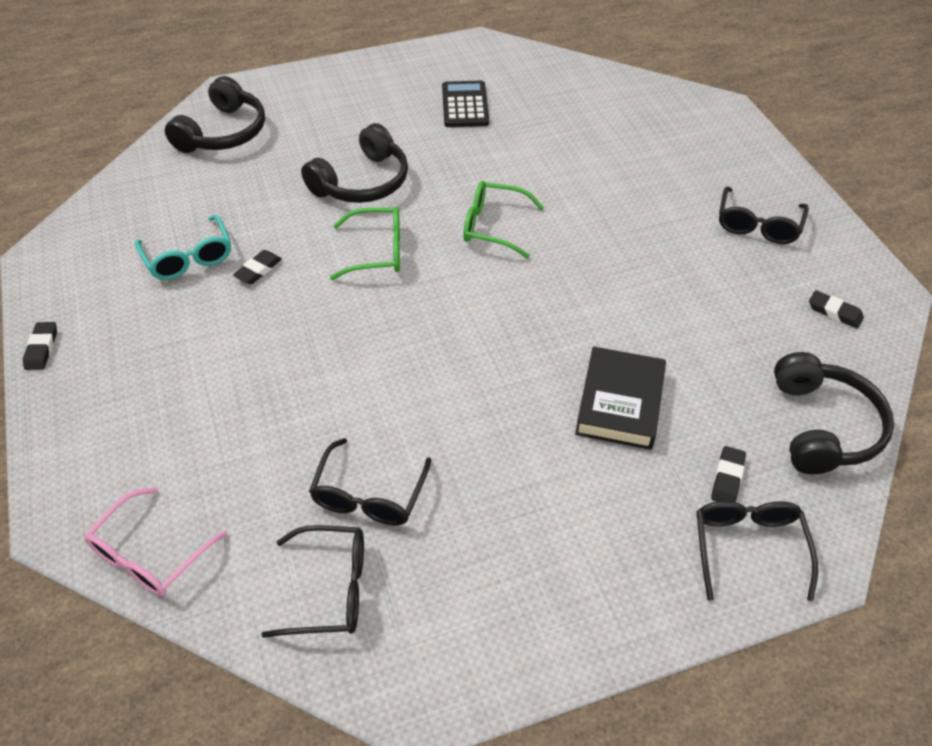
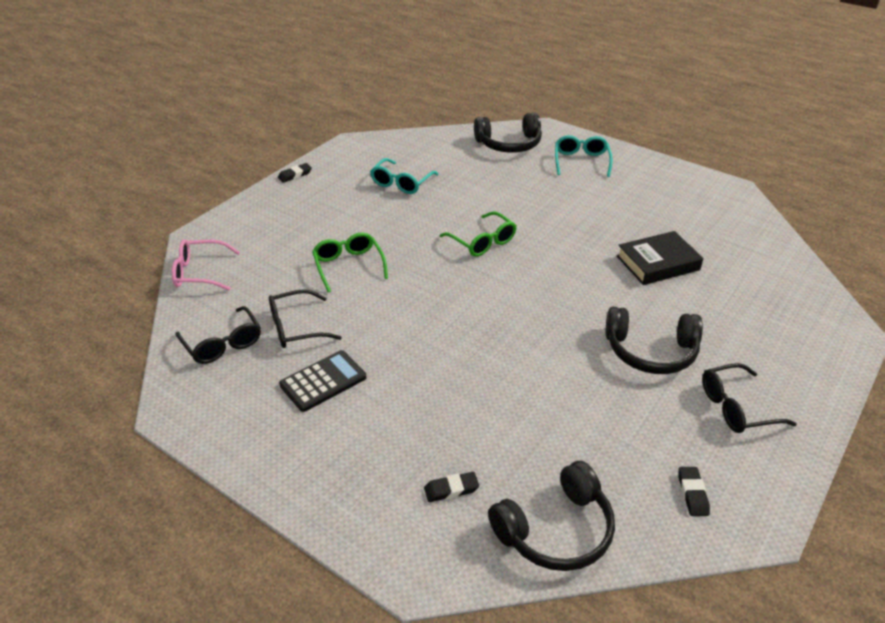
camera: 55 degrees right, 10 degrees down
black eraser [233,250,282,284] -> none
black headphones [301,123,408,203] -> black headphones moved to [606,307,703,374]
black calculator [442,81,489,127] -> black calculator moved to [279,350,366,412]
green glasses [463,181,544,258] -> green glasses moved to [312,232,388,293]
black book [575,346,666,450] -> black book moved to [617,231,703,285]
black glasses [697,501,818,601] -> none
none -> turquoise glasses [555,135,613,177]

